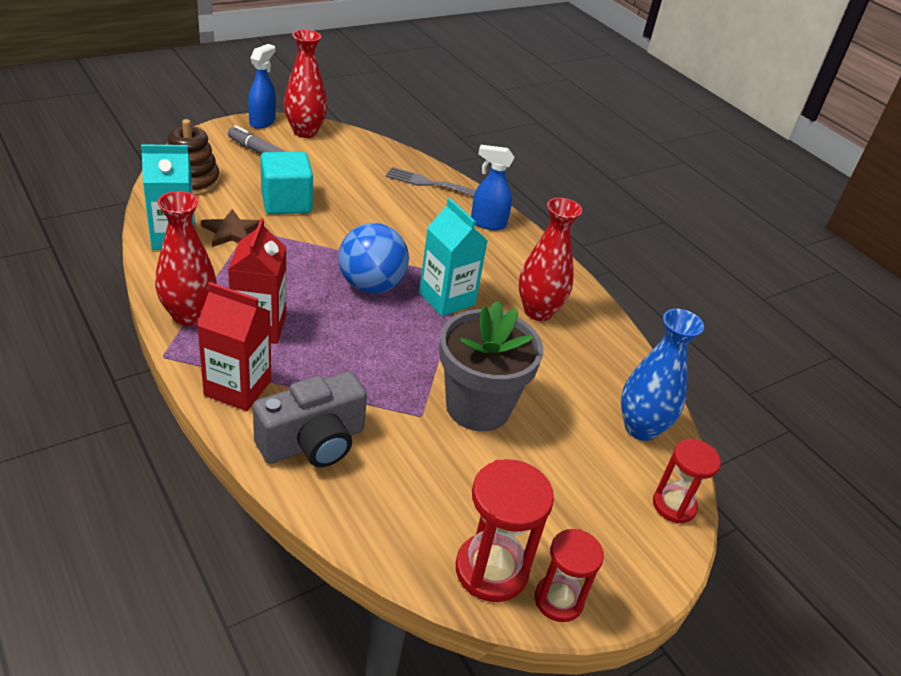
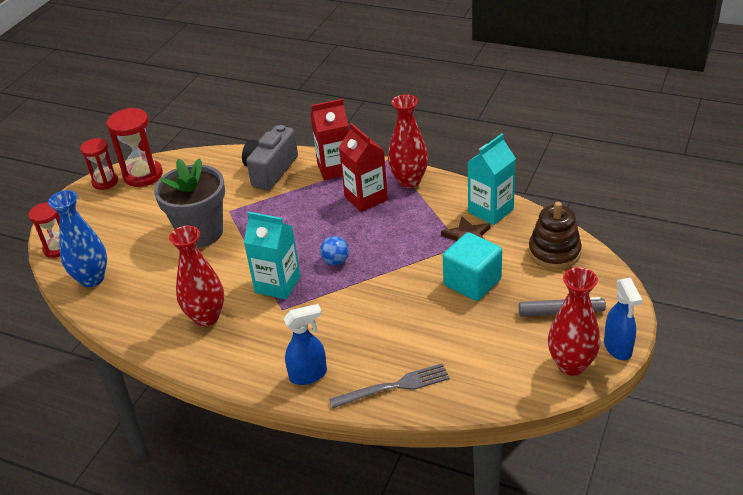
camera: 155 degrees right, 0 degrees up
blue ball [338,223,409,293] -> blue ball [320,236,349,265], size x0.51

